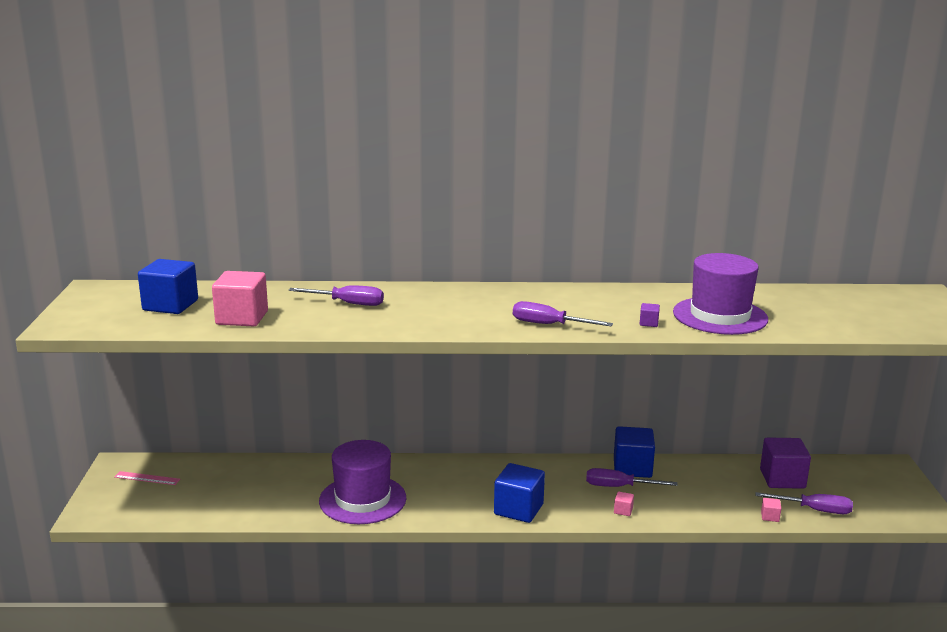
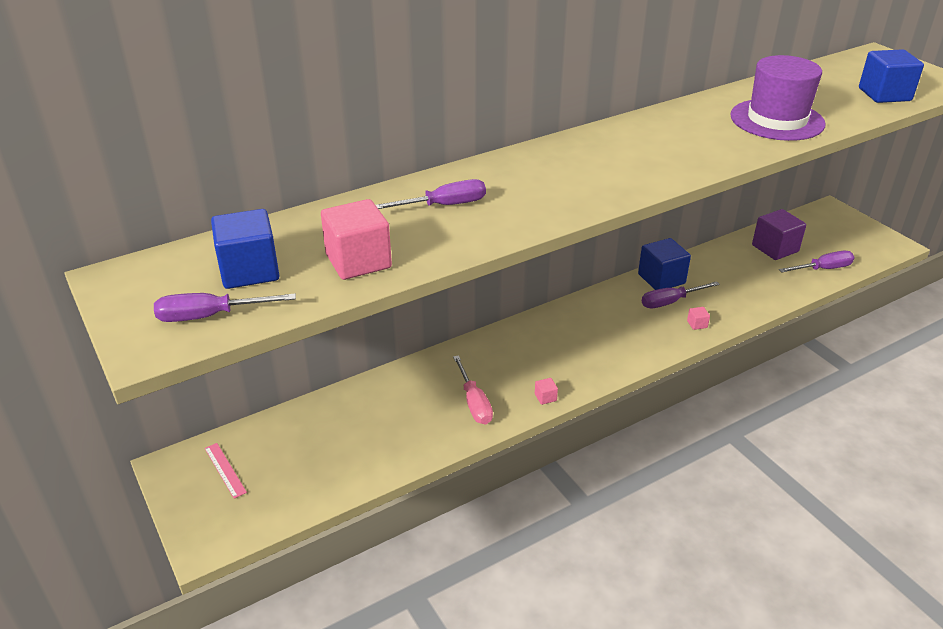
camera: 30 degrees left, 15 degrees up
pink ruler [114,471,180,485] -> pink ruler turned 75 degrees clockwise [205,443,247,499]
purple hat [319,440,406,524] -> pink screwdriver [453,355,493,424]
blue cube [494,463,545,523] -> blue cube moved to [859,49,924,103]
purple screwdriver [513,301,613,326] -> purple screwdriver moved to [154,293,296,322]
purple cube [640,303,660,327] -> none
pink cube [761,498,781,522] -> pink cube moved to [535,378,558,405]

